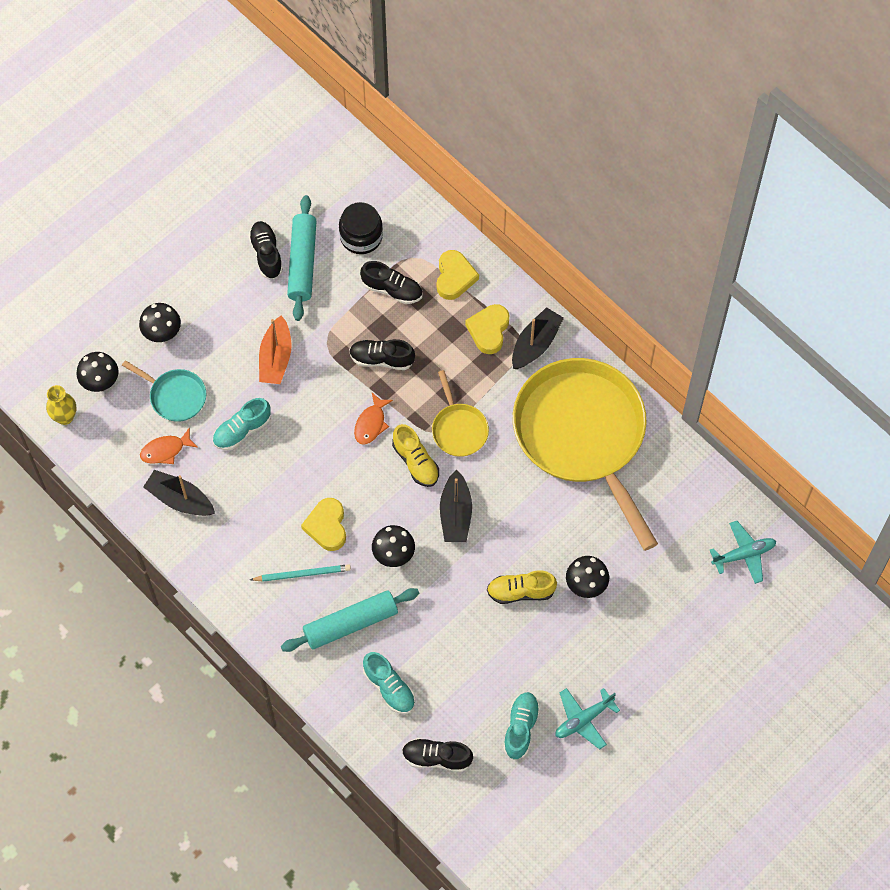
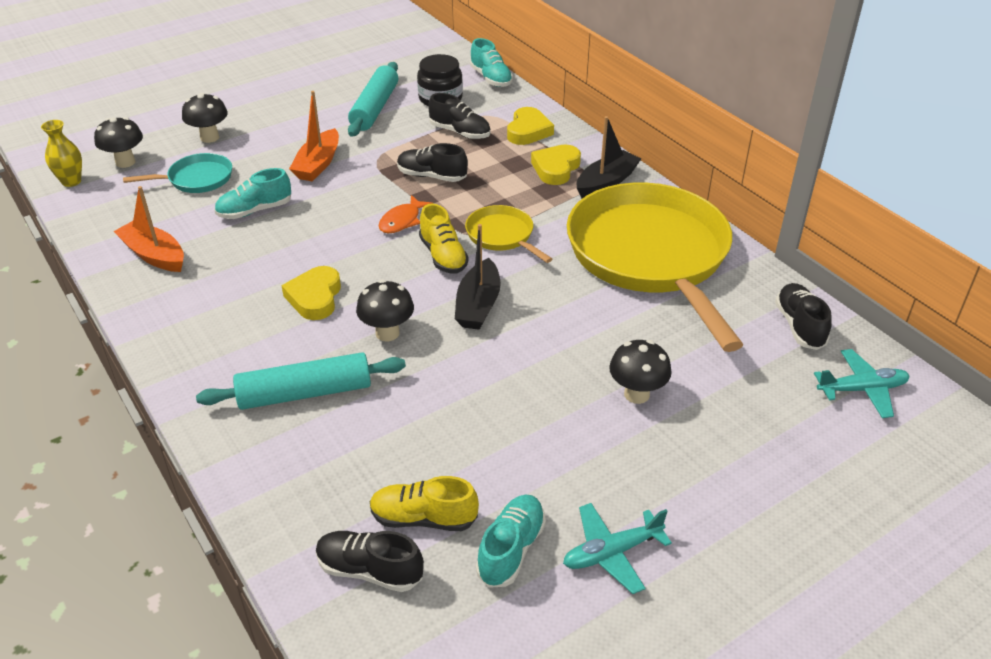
camera: 10 degrees right, 25 degrees down
turquoise pan [122,360,206,422] -> turquoise pan turned 60 degrees counterclockwise [123,153,232,193]
orange fish [140,427,198,464] -> none
black boat [143,470,215,516] -> orange boat [114,186,184,272]
black shoe [248,221,283,279] -> black shoe moved to [775,283,832,350]
turquoise pencil [250,564,351,582] -> none
turquoise shoe [363,652,415,714] -> turquoise shoe moved to [470,38,513,87]
yellow pan [432,370,489,457] -> yellow pan turned 150 degrees clockwise [465,205,552,263]
yellow shoe [487,570,557,604] -> yellow shoe moved to [370,476,479,531]

